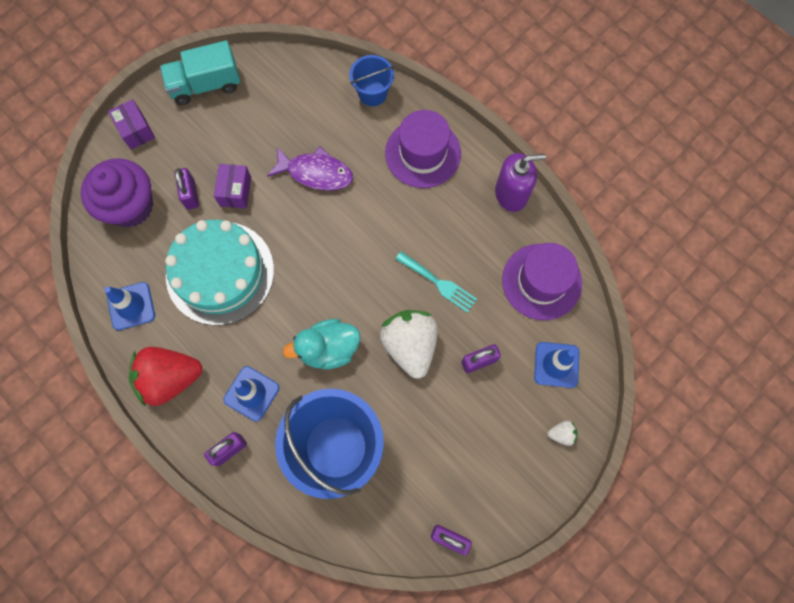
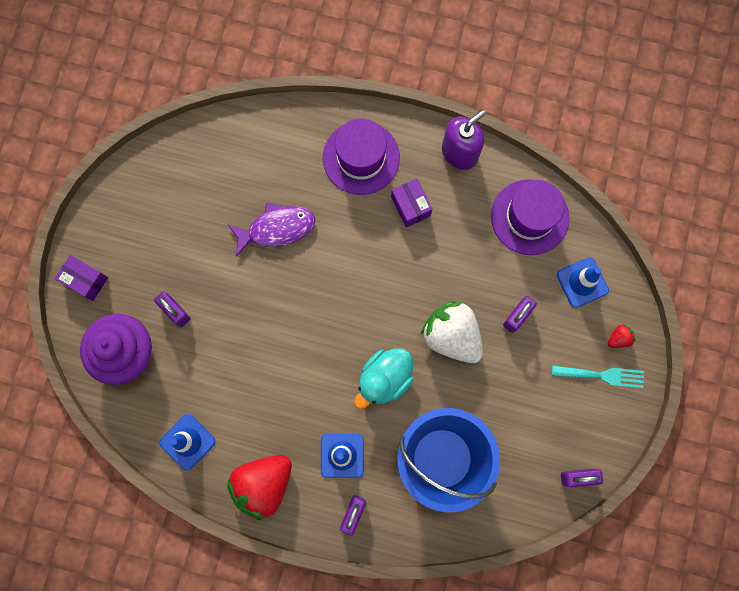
camera: 30 degrees left, 5 degrees up
turquoise truck [160,40,240,105] -> none
turquoise cake [165,220,274,325] -> none
purple box [214,164,251,208] -> purple box moved to [391,178,432,227]
blue bucket [349,55,394,106] -> none
turquoise fork [395,251,477,313] -> turquoise fork moved to [552,365,644,388]
white strawberry [548,421,578,446] -> red strawberry [608,325,636,348]

